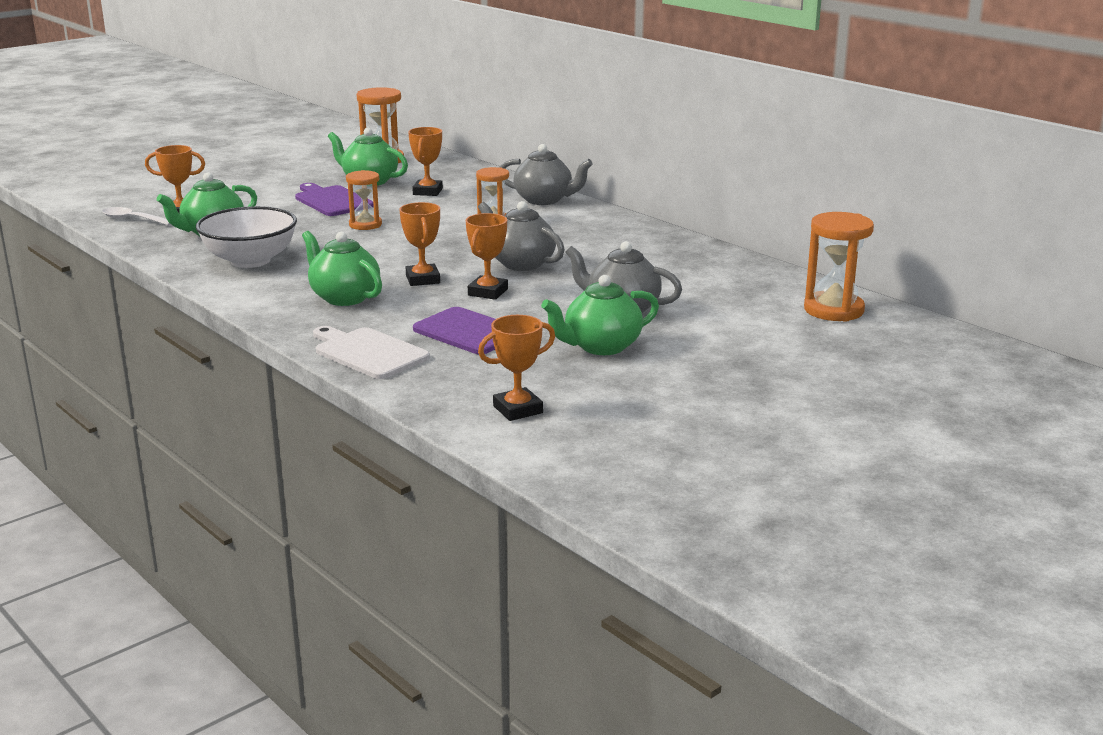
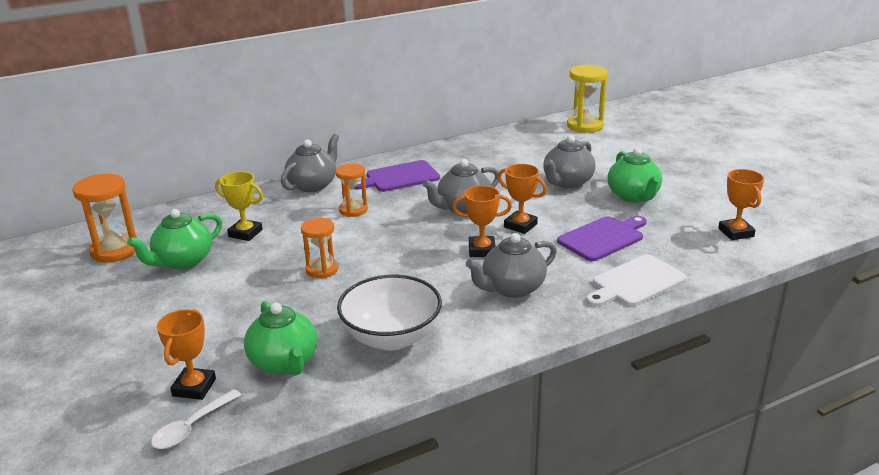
camera: 75 degrees left, 5 degrees up
purple cutting board [295,183,374,216] -> purple cutting board moved to [354,160,440,192]
green teapot [302,231,382,306] -> grey teapot [466,233,557,298]
orange trophy [408,127,443,196] -> yellow trophy [215,171,263,241]
orange hourglass [804,212,874,322] -> yellow hourglass [567,65,608,133]

